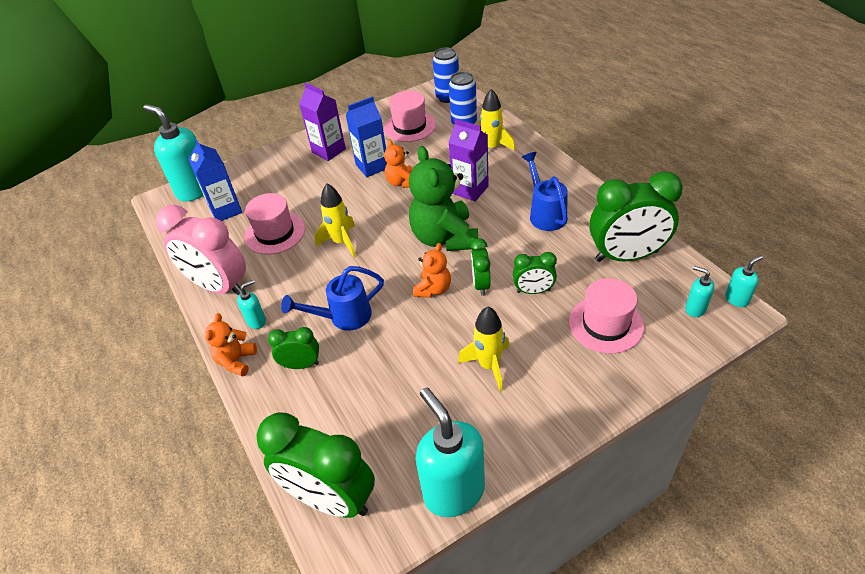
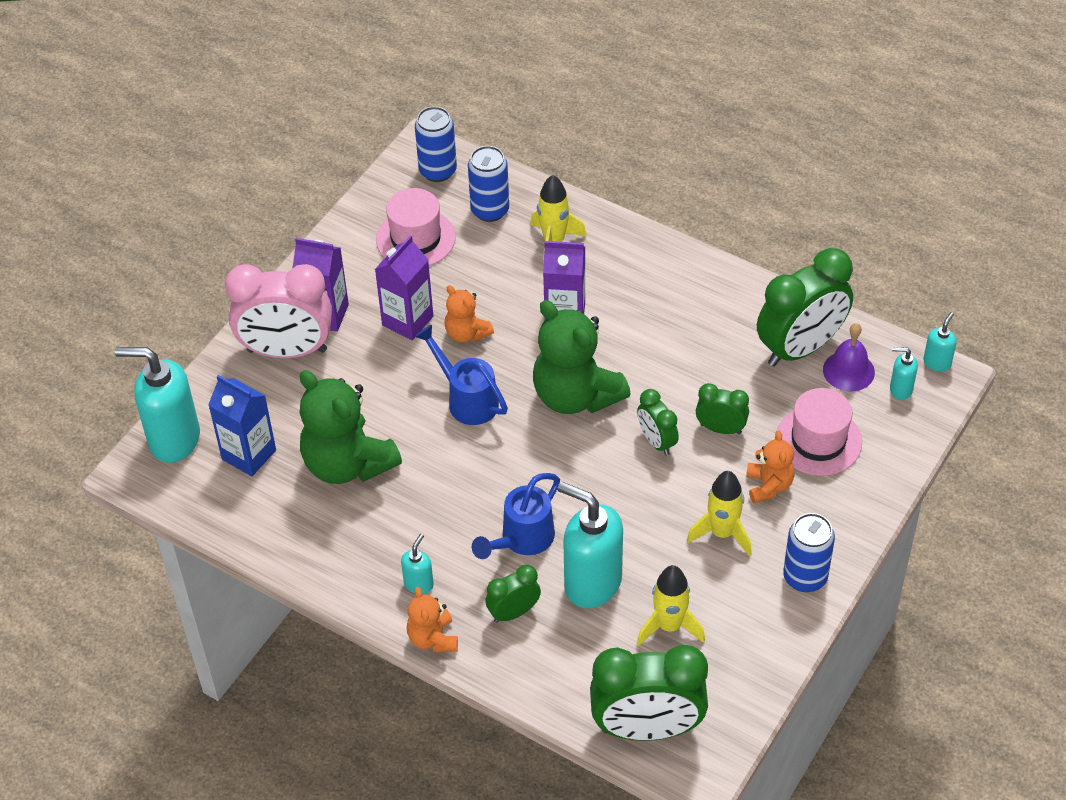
camera: 30 degrees left, 5 degrees up
pink clock [155,205,246,296] -> pink clock moved to [225,264,332,358]
pink hat [244,193,305,254] -> green teddy bear [300,370,402,484]
yellow rocket [315,184,356,257] -> yellow rocket moved to [637,565,705,646]
blue carton [346,96,387,177] -> purple carton [375,235,433,340]
orange teddy bear [413,243,451,298] -> orange teddy bear moved to [746,430,794,503]
turquoise soap dispenser [416,387,485,517] -> turquoise soap dispenser moved to [557,482,623,608]
green clock [513,252,557,294] -> green clock turned 135 degrees counterclockwise [696,383,749,434]
blue watering can [522,152,568,231] -> blue watering can moved to [414,325,508,425]
none -> blue can [783,513,835,592]
none -> purple bell [823,323,875,392]

